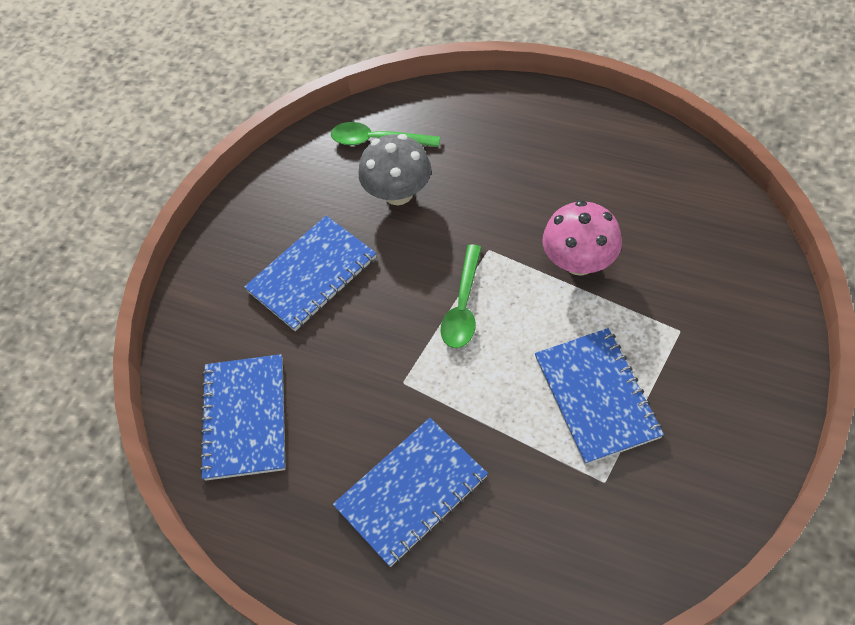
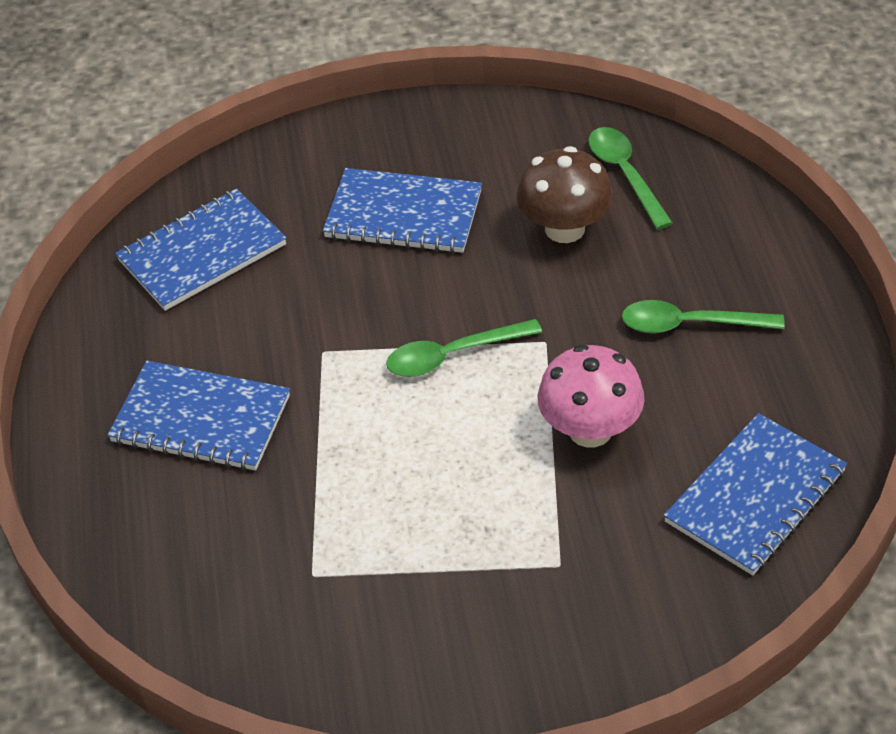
camera: 55 degrees right, 10 degrees down
grey mushroom [358,134,431,205] -> brown mushroom [517,146,613,243]
blue notebook [535,328,664,465] -> blue notebook moved to [664,413,847,575]
none -> green spoon [622,300,785,333]

